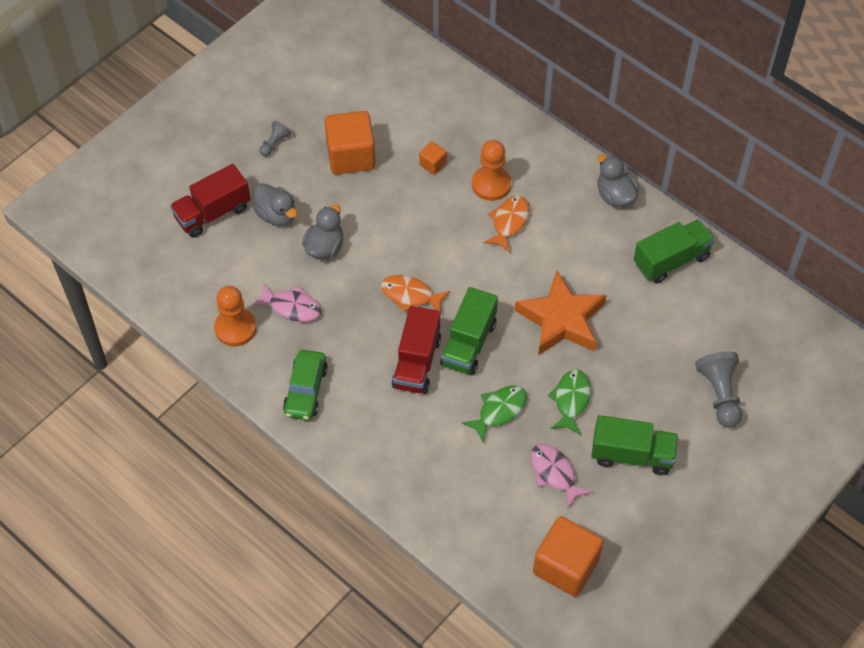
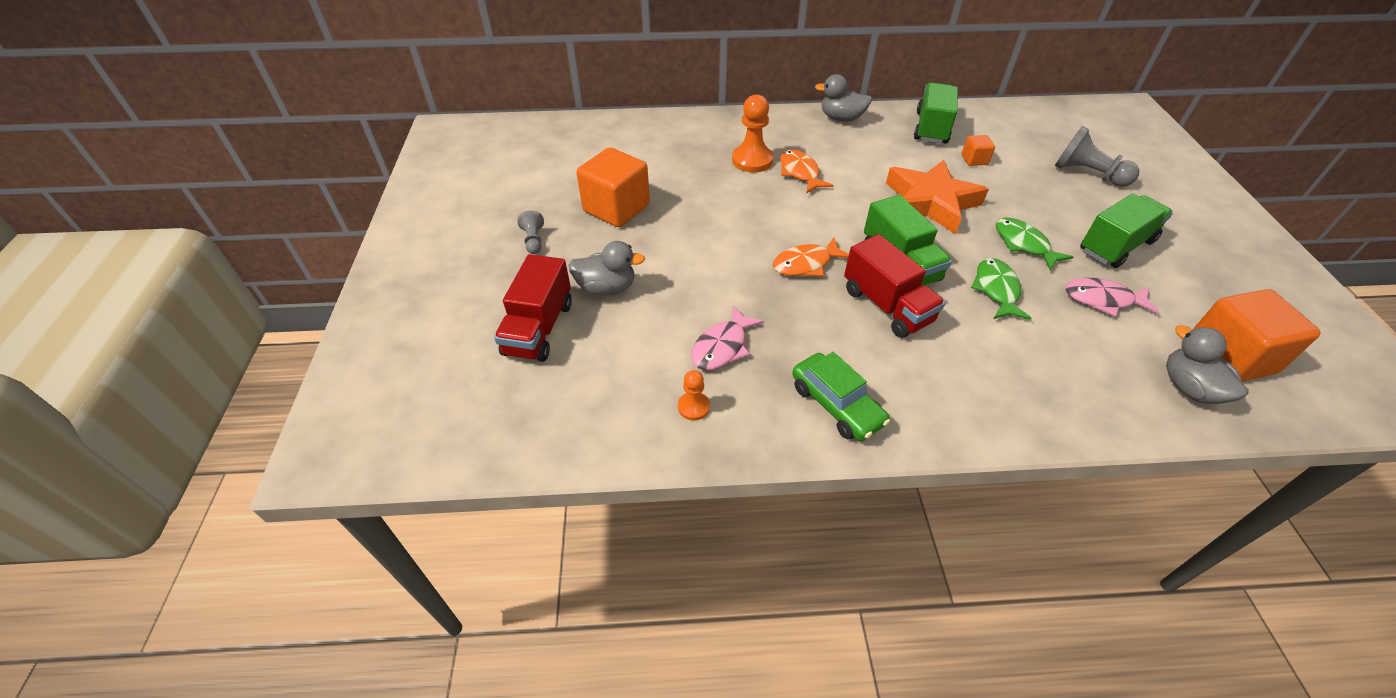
camera: 45 degrees left, 10 degrees down
orange pawn [214,286,256,346] -> orange pawn [678,370,710,421], size x0.55
pink fish [252,282,321,322] -> pink fish turned 150 degrees clockwise [691,306,764,370]
grey duck [302,204,343,259] -> grey duck moved to [1166,325,1249,404]
orange cube [419,141,447,174] -> orange cube moved to [962,135,995,166]

